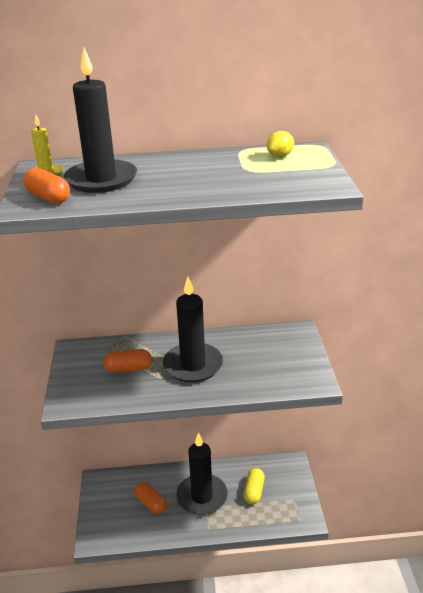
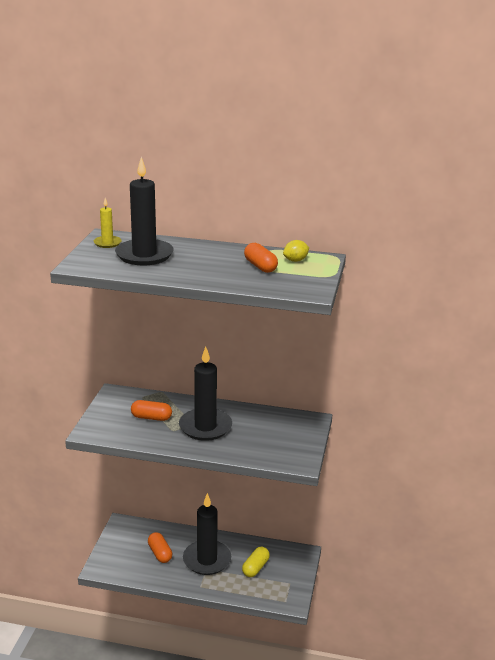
camera: 15 degrees right, 5 degrees down
orange capsule [23,168,70,204] -> orange capsule moved to [244,243,278,273]

